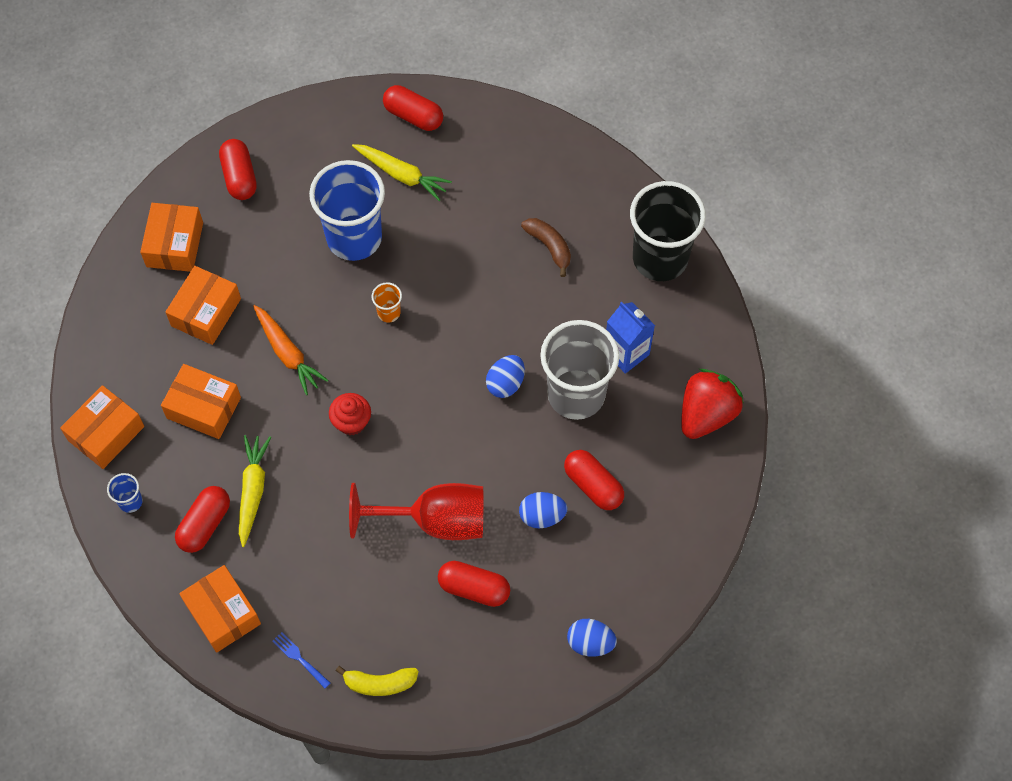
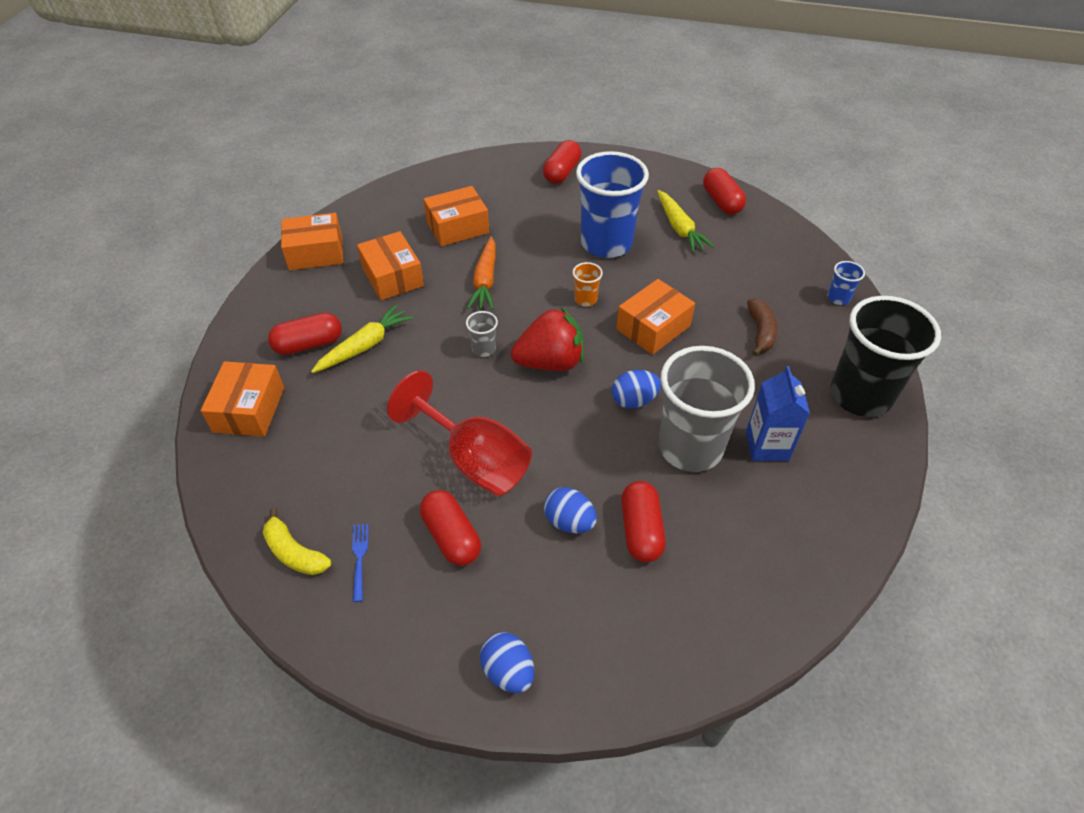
camera: 40 degrees right, 15 degrees down
blue cup [107,473,143,513] -> blue cup moved to [827,261,865,305]
orange box [140,203,203,272] -> orange box moved to [616,279,695,355]
blue fork [272,632,330,688] -> blue fork moved to [352,524,369,602]
red cupcake [329,393,371,435] -> grey cup [466,311,498,357]
red strawberry [681,369,744,439] -> red strawberry moved to [511,307,584,371]

